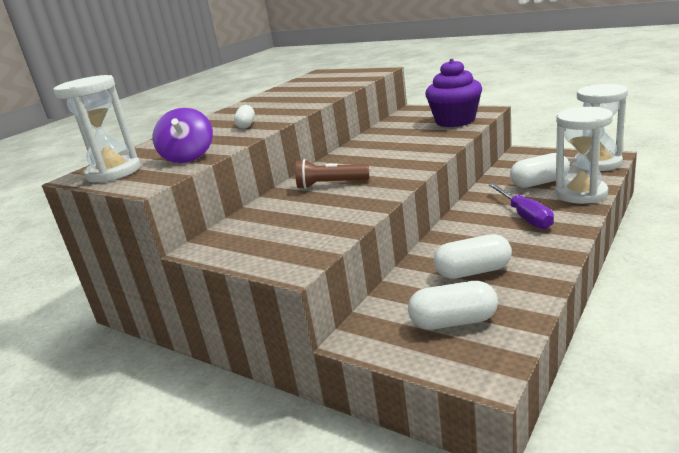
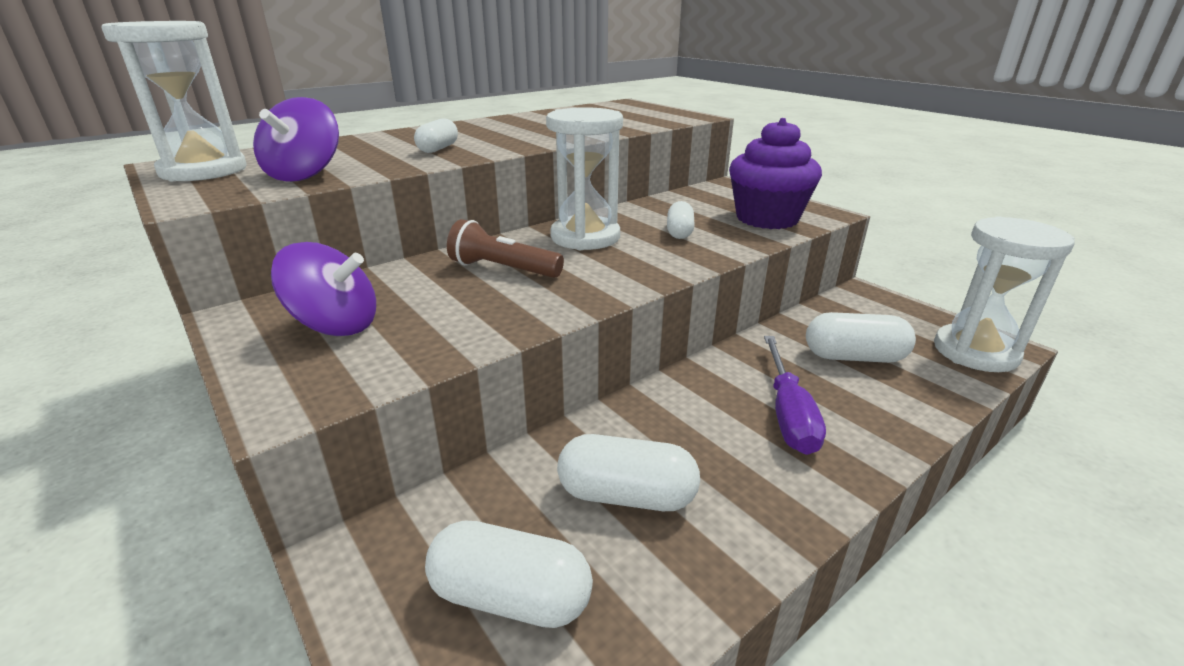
camera: 15 degrees right, 5 degrees up
white hourglass [555,107,613,204] -> white hourglass moved to [546,107,623,250]
none -> purple spinning top [271,242,376,336]
none -> white capsule [667,201,695,239]

